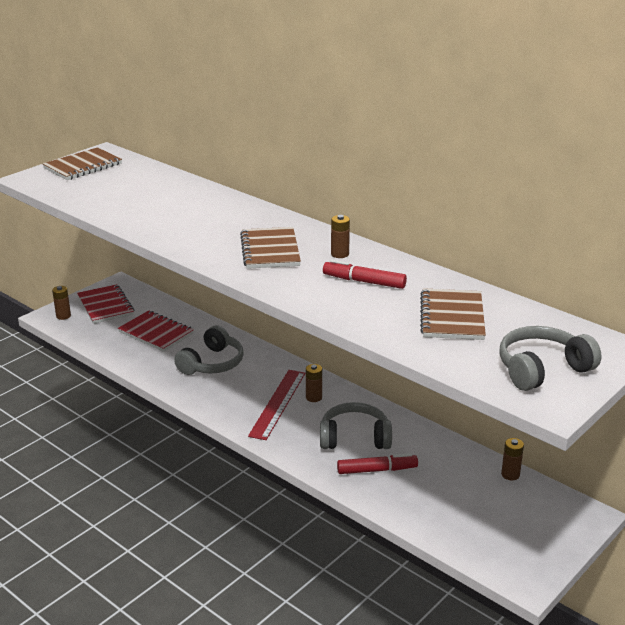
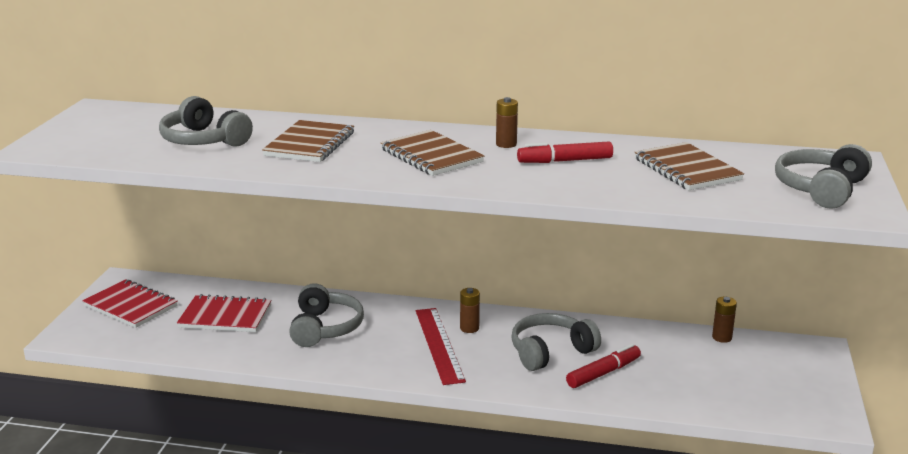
camera: 30 degrees left, 5 degrees down
brown notebook [43,147,122,180] -> brown notebook moved to [262,120,354,162]
brown battery [52,286,71,320] -> none
none -> grey headphones [159,96,253,147]

